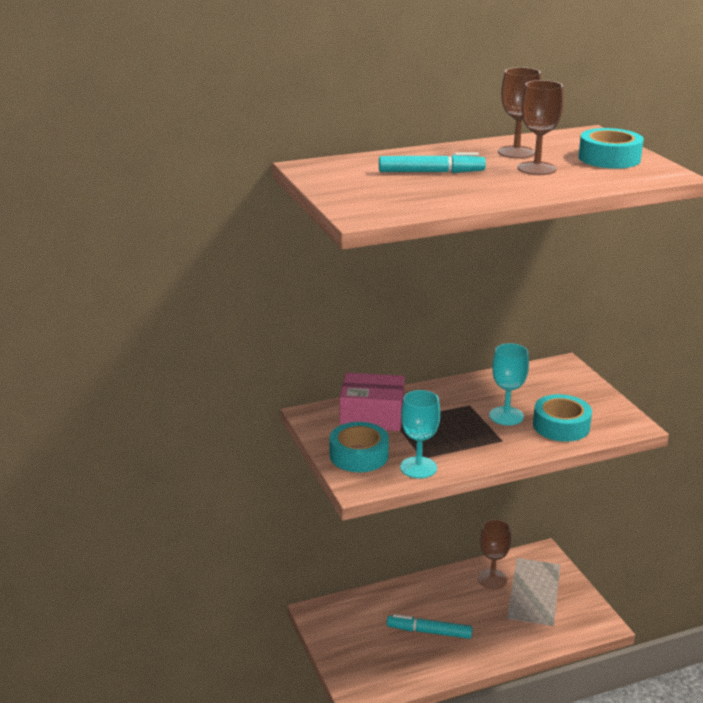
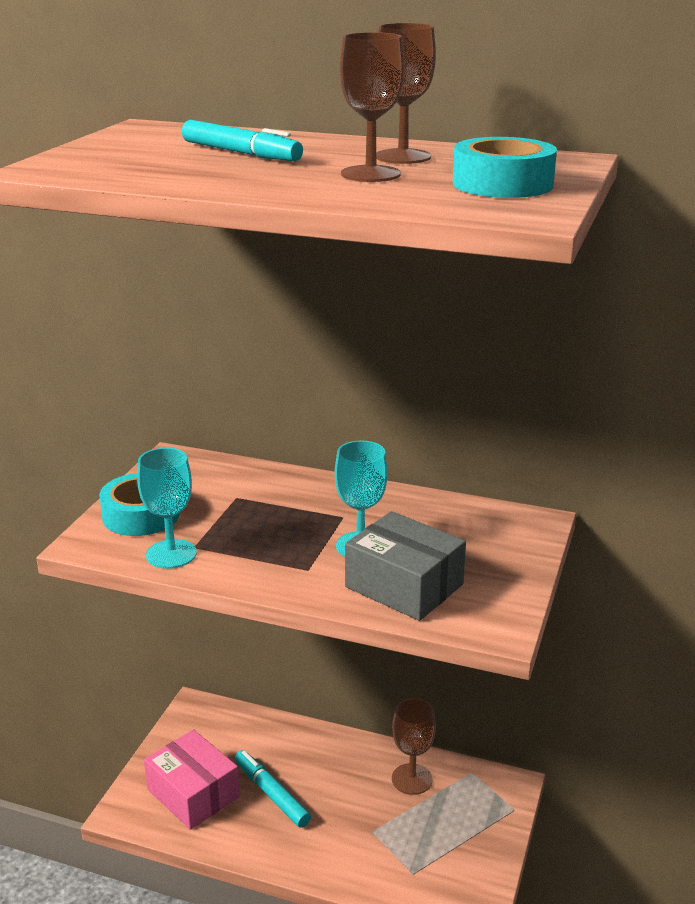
camera: 40 degrees right, 0 degrees up
pink box [340,373,405,431] -> pink box moved to [144,730,240,830]
turquoise tape [533,394,592,442] -> grey box [345,511,466,621]

